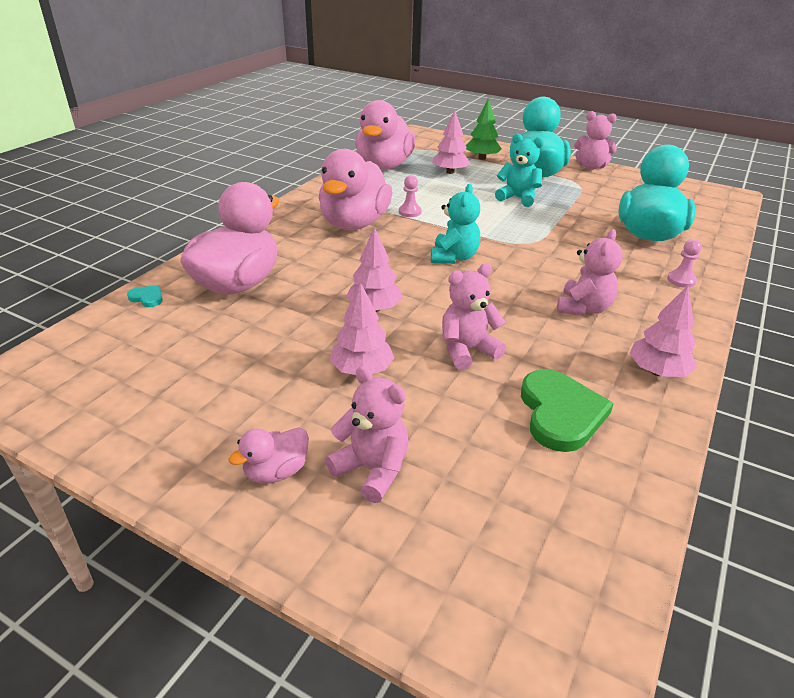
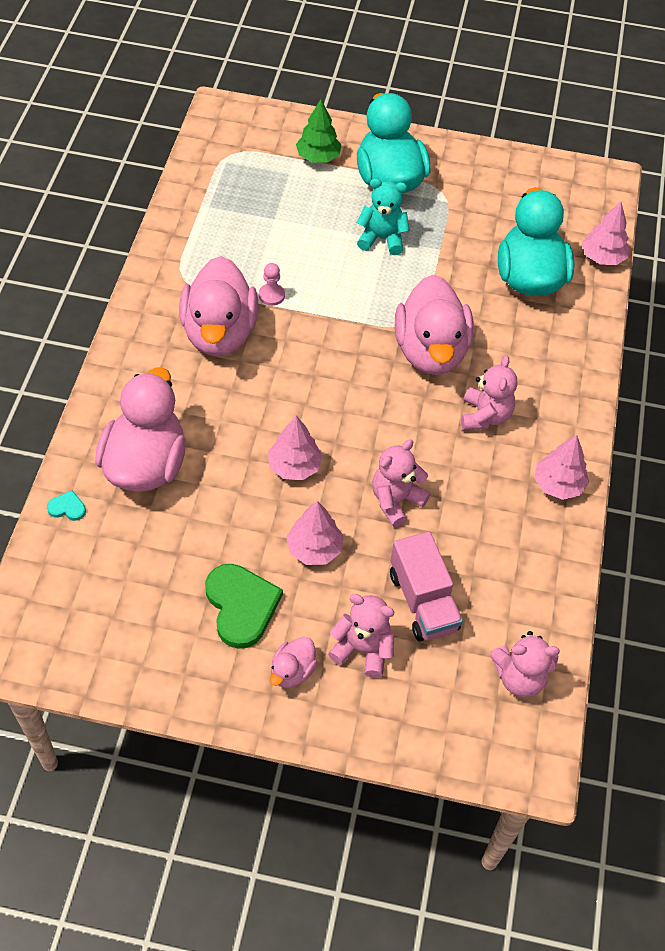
camera: 20 degrees left, 20 degrees up
pink duck [355,100,416,170] -> pink duck moved to [395,275,474,375]
turquoise teddy bear [431,184,480,264] -> none
pink tree [432,111,470,174] -> pink tree moved to [582,202,629,265]
green heart [521,369,614,452] -> green heart moved to [205,564,283,649]
pink teddy bear [574,111,617,170] -> pink teddy bear moved to [491,631,560,697]
pink pawn [667,239,702,288] -> none
none -> pink truck [390,531,463,642]

